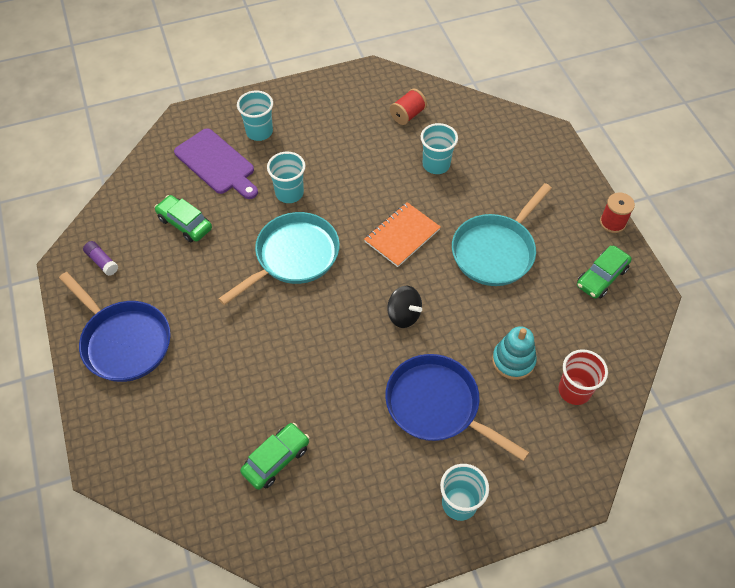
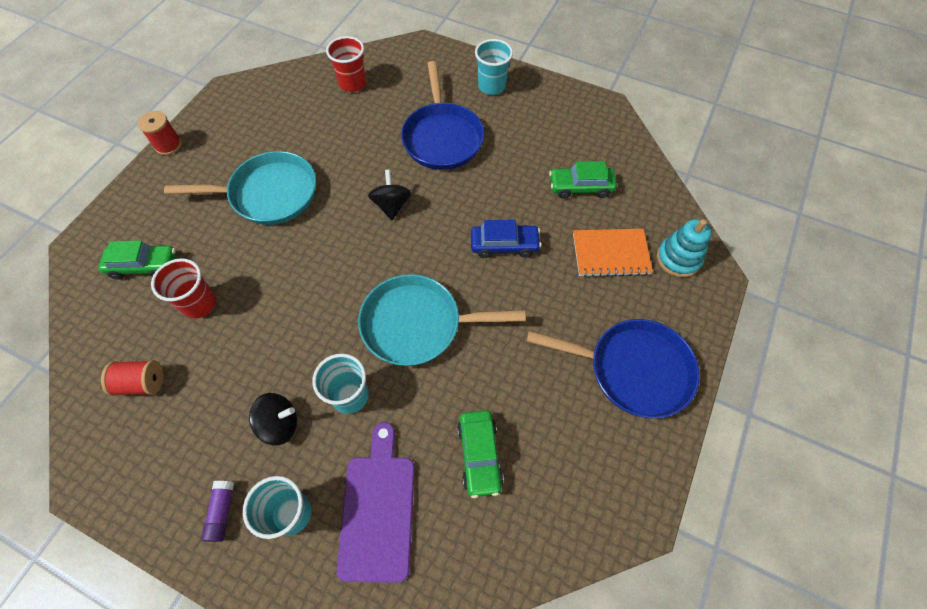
camera: 135 degrees left, 5 degrees up
blue pan [59,272,171,382] -> blue pan turned 105 degrees clockwise [526,319,700,418]
purple glue stick [83,241,118,276] -> purple glue stick moved to [201,481,234,542]
orange notebook [364,202,441,267] -> orange notebook moved to [573,229,653,277]
turquoise cup [421,123,458,174] -> red cup [151,258,216,318]
turquoise stacking toy [492,326,537,380] -> turquoise stacking toy moved to [657,219,712,277]
green car [577,245,632,299] -> green car moved to [99,240,176,279]
none -> black spinning top [249,393,297,445]
none -> blue car [471,220,541,258]

